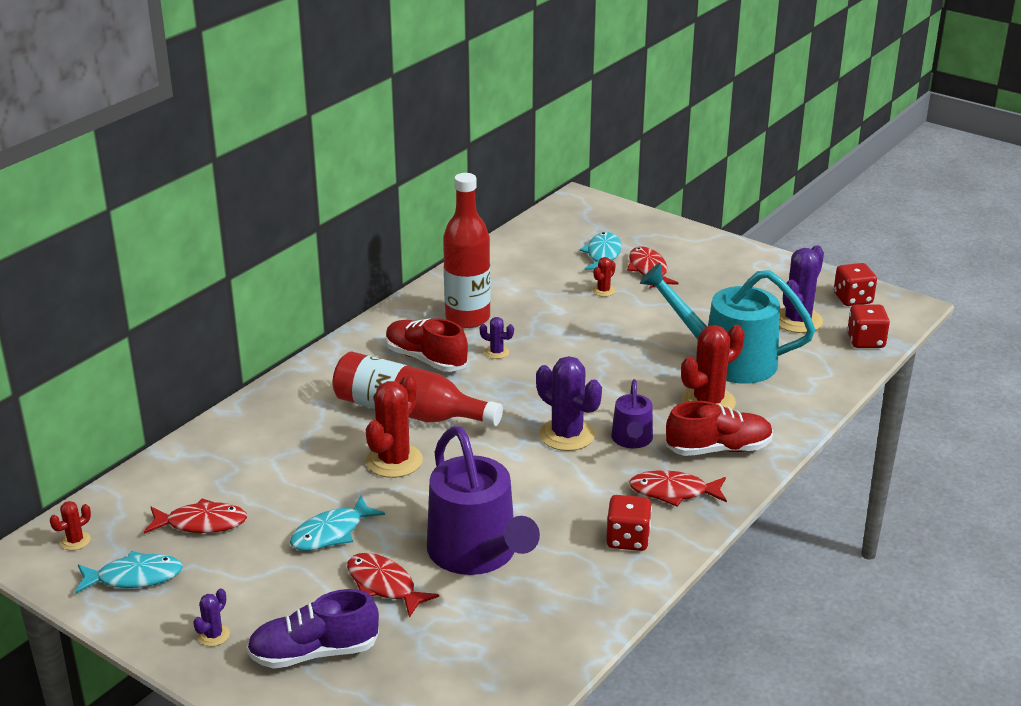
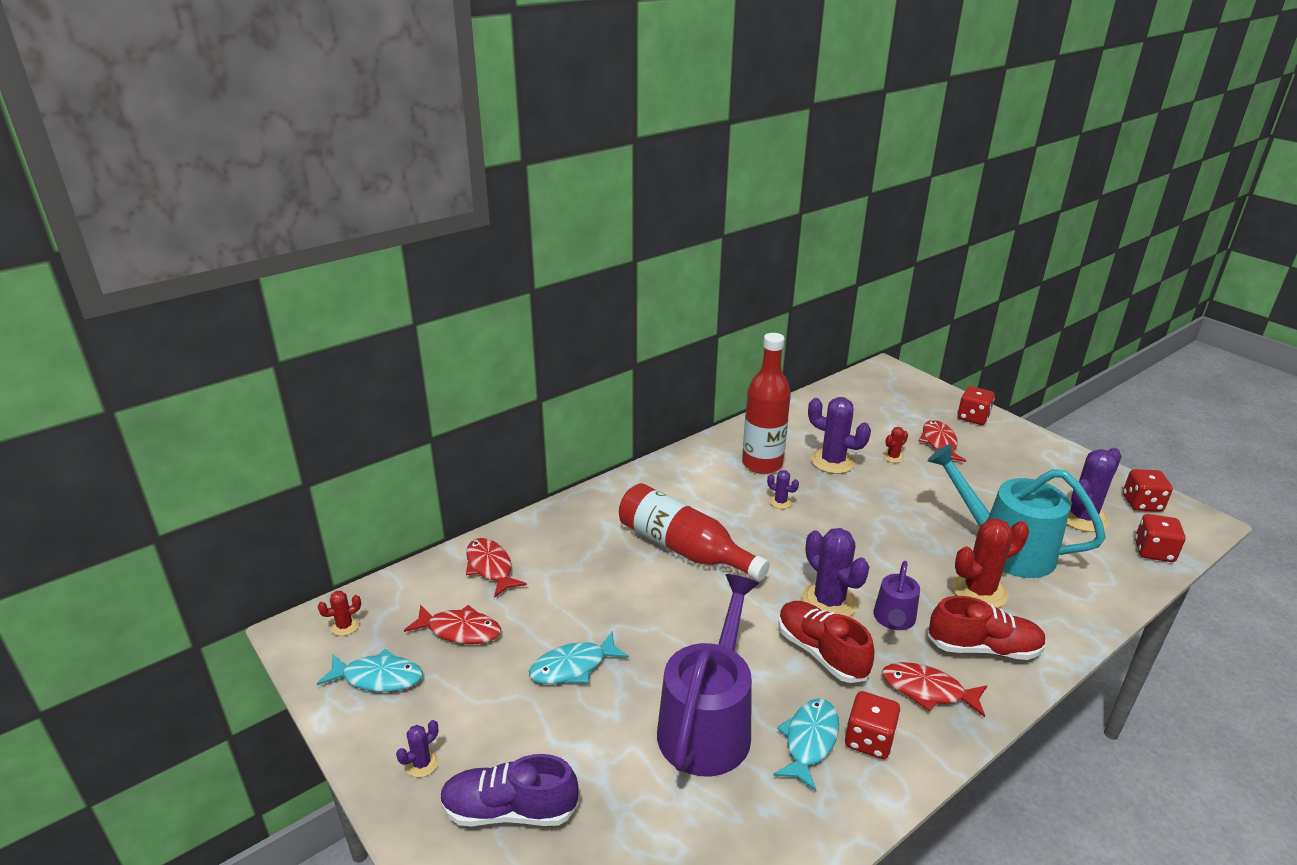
camera: 15 degrees right, 0 degrees up
red fish [347,553,439,618] -> red fish moved to [466,538,527,598]
red cactus [366,375,423,478] -> none
red shoe [386,318,468,372] -> red shoe moved to [778,601,874,683]
purple watering can [427,426,540,575] -> purple watering can turned 150 degrees counterclockwise [657,574,759,776]
turquoise fish [580,232,622,270] -> turquoise fish moved to [773,698,839,791]
none -> purple cactus [808,397,871,474]
none -> red dice [957,386,995,425]

